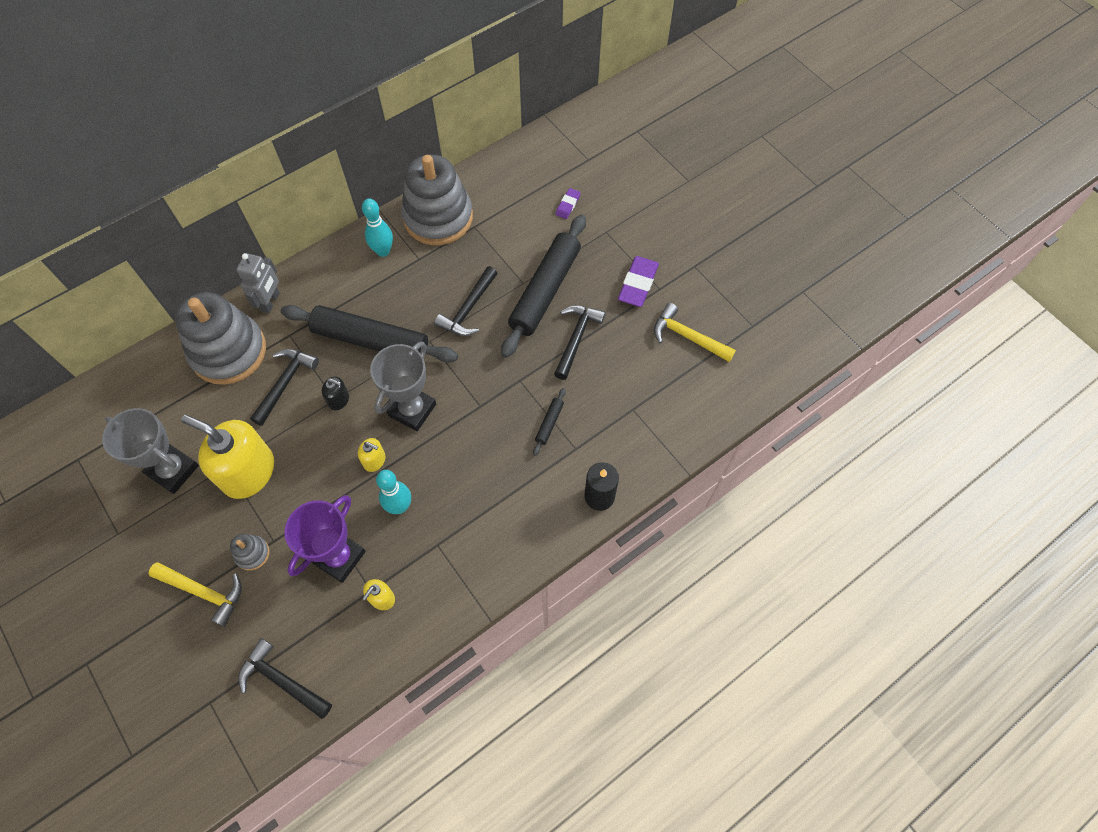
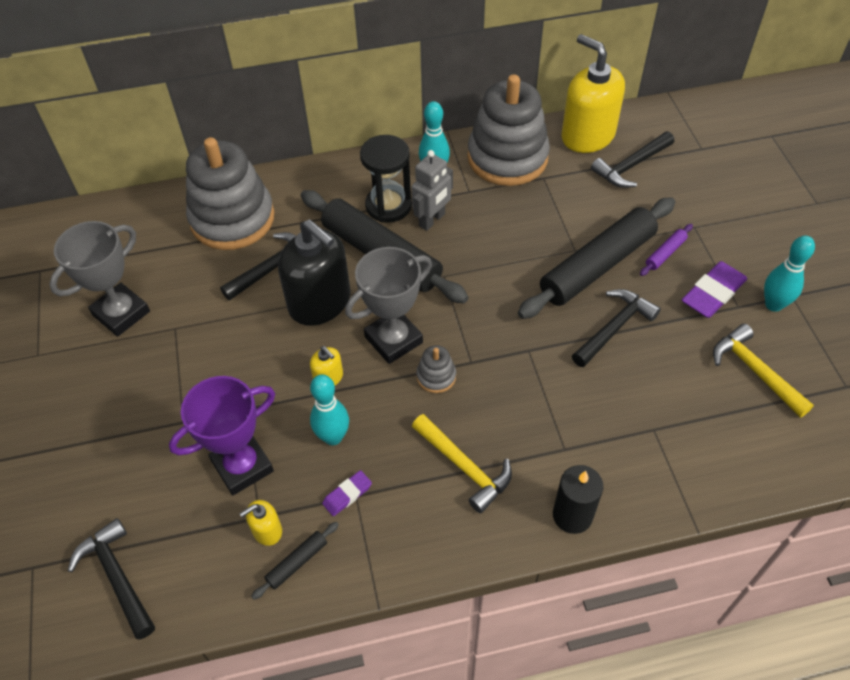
camera: 25 degrees right, 10 degrees down
grey trophy [102,408,199,494] -> grey trophy turned 75 degrees clockwise [49,221,150,337]
yellow hammer [148,562,242,627] -> yellow hammer moved to [412,414,512,513]
yellow soap dispenser [181,415,274,499] -> yellow soap dispenser moved to [561,34,625,153]
grey stacking toy [230,534,270,571] -> grey stacking toy moved to [416,345,456,393]
grey robot [236,253,280,313] -> grey robot moved to [412,150,453,231]
black soap dispenser [322,376,349,410] -> black soap dispenser [278,219,351,326], size x2.28
black hammer [434,266,498,336] -> black hammer moved to [591,131,674,188]
black rolling pin [533,388,566,456] -> black rolling pin moved to [251,522,339,600]
purple eraser [556,188,580,219] -> purple eraser moved to [322,470,372,516]
none -> black hourglass [360,135,412,223]
none -> purple rolling pin [640,224,693,276]
none -> turquoise bowling pin [764,236,815,312]

